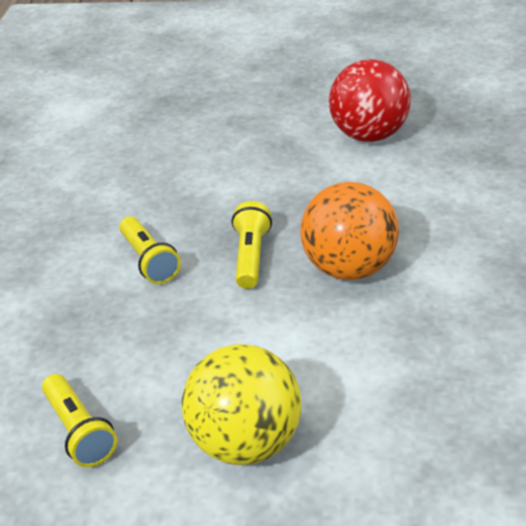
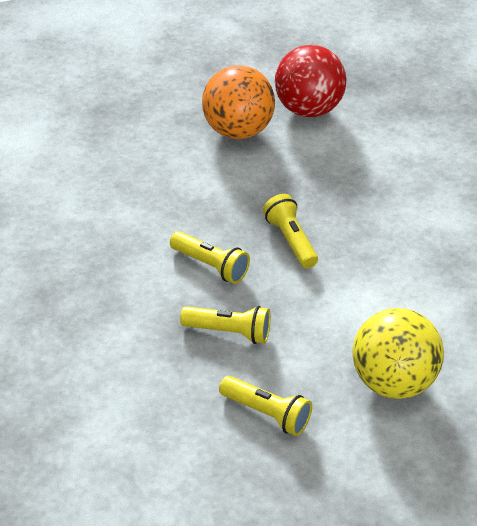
camera: 30 degrees left, 5 degrees up
orange ball [300,182,399,280] -> orange ball moved to [202,65,275,139]
none -> yellow flashlight [180,306,271,344]

